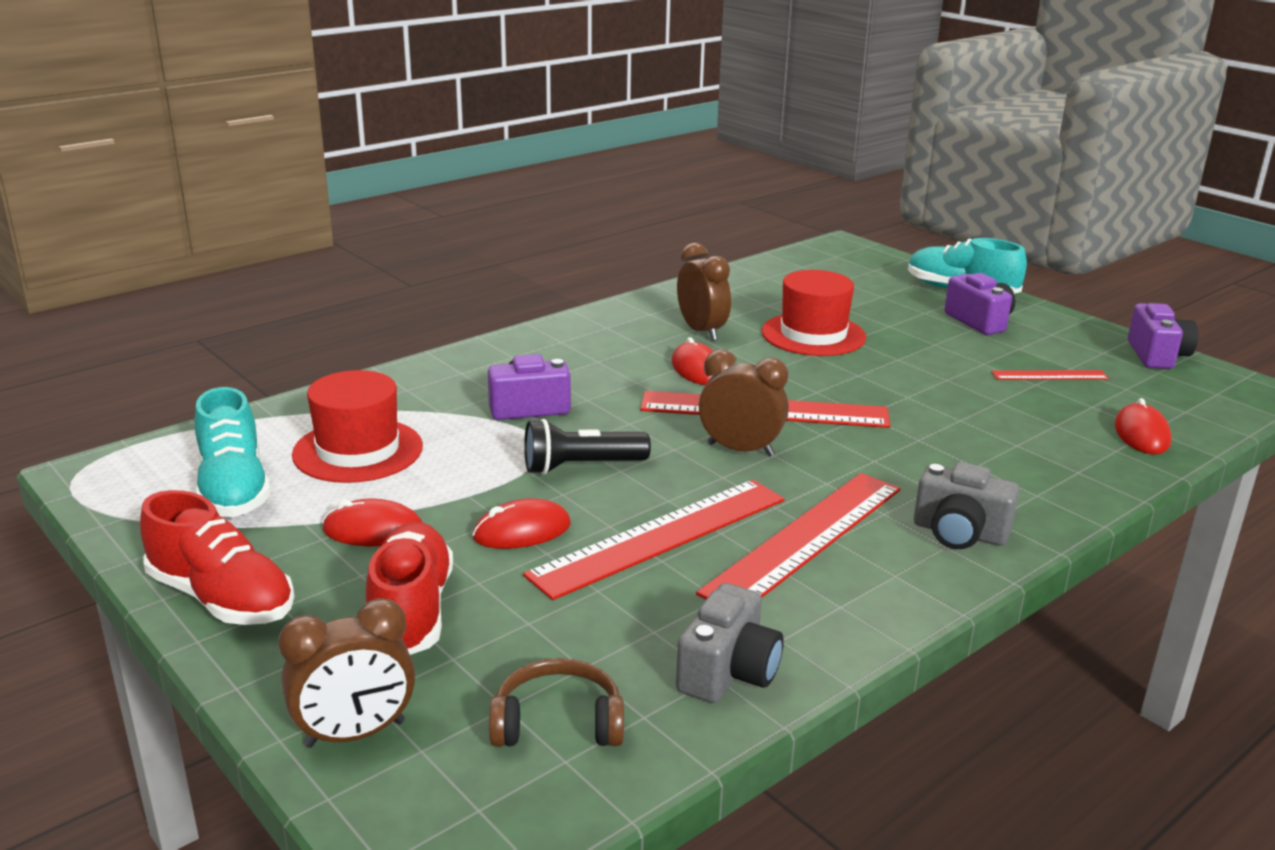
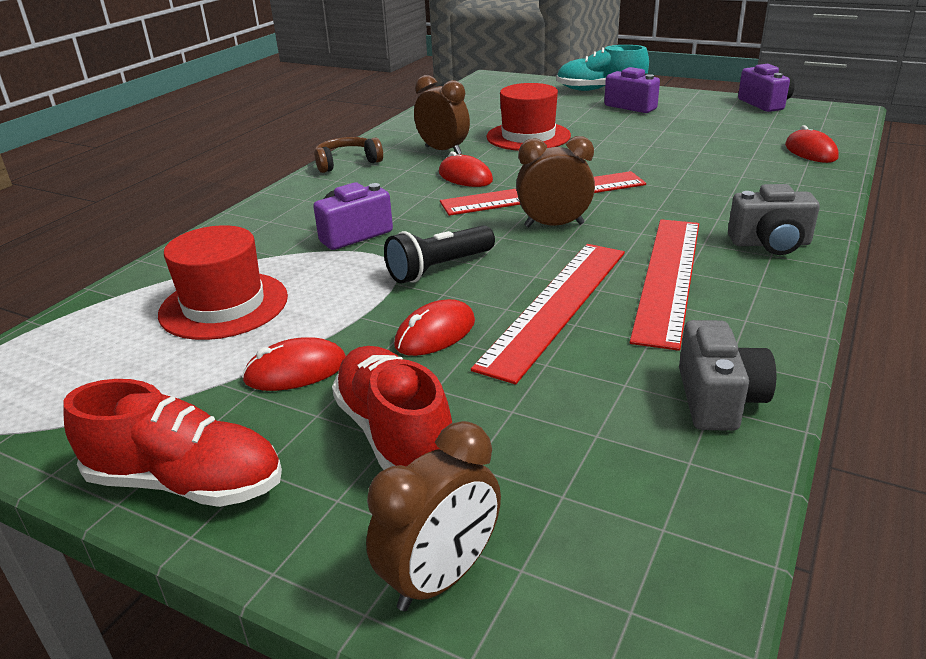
camera: 20 degrees left, 5 degrees up
turquoise shoe [194,387,271,517] -> none
brown headphones [489,658,624,747] -> brown headphones moved to [314,137,383,173]
red ruler [991,370,1109,380] -> none

